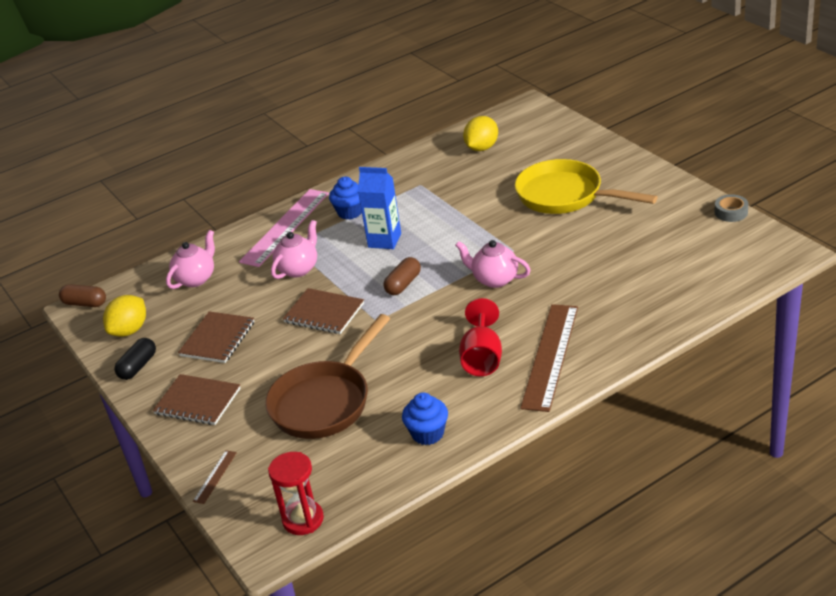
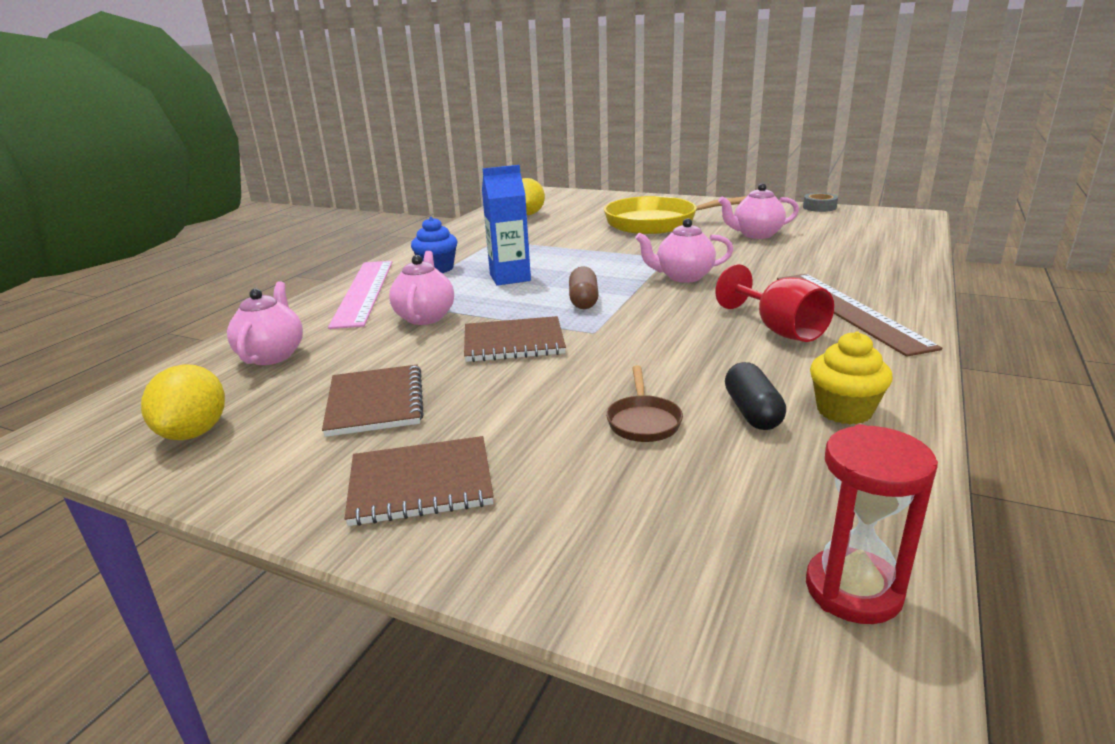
camera: 35 degrees left, 10 degrees down
brown capsule [59,284,106,307] -> none
black capsule [114,338,156,380] -> black capsule moved to [725,362,786,430]
brown ruler [193,450,237,504] -> none
brown pan [265,314,390,439] -> brown pan [606,366,683,442], size x0.43
blue cupcake [402,393,448,445] -> yellow cupcake [810,331,893,424]
none -> pink teapot [718,183,799,239]

